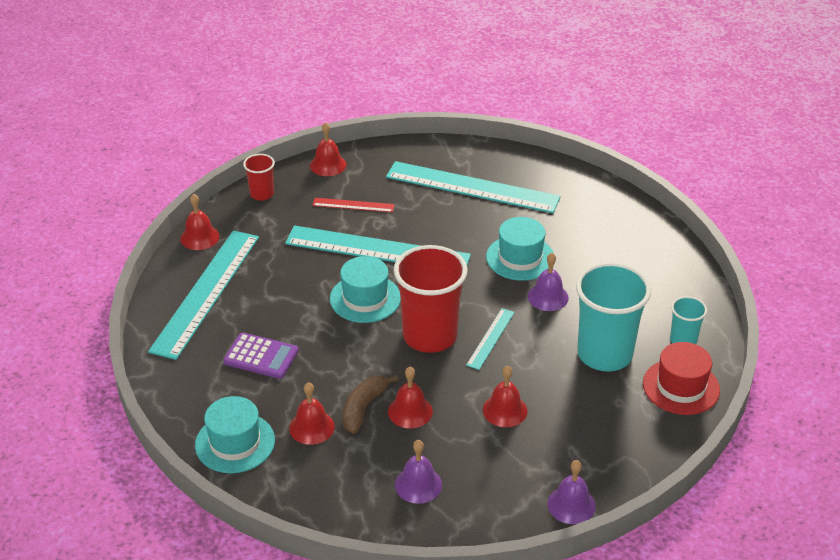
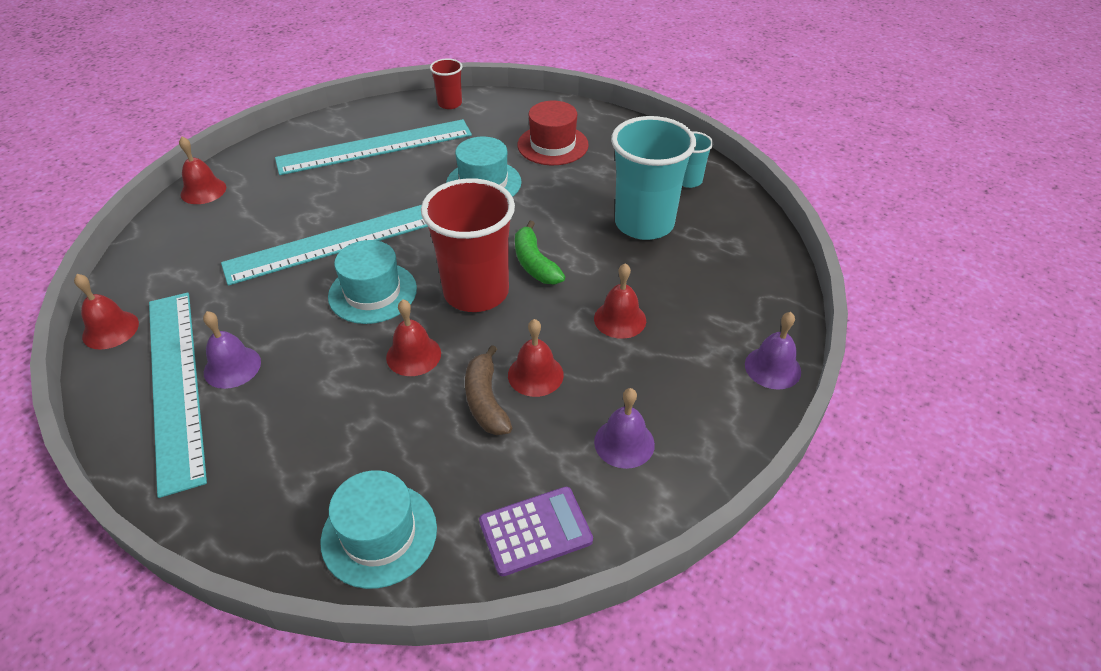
camera: 40 degrees left, 5 degrees up
purple calculator [223,333,299,379] -> purple calculator moved to [479,487,593,576]
red cup [243,154,275,201] -> red cup moved to [430,58,463,109]
red bell [289,382,335,445] -> red bell moved to [386,300,441,376]
red ruler [312,198,395,213] -> none
turquoise ruler [466,308,515,370] -> green banana [515,221,565,284]
purple bell [528,253,569,311] -> purple bell moved to [203,311,261,389]
red hat [643,342,720,415] -> red hat moved to [517,101,589,165]

